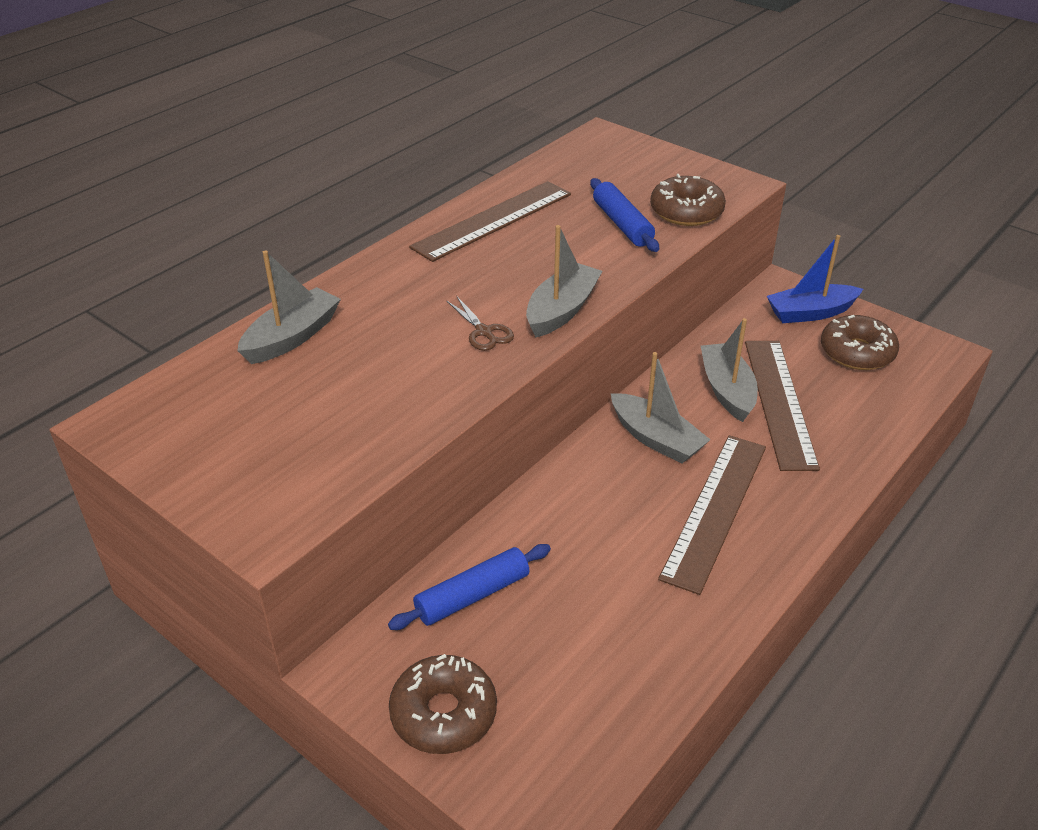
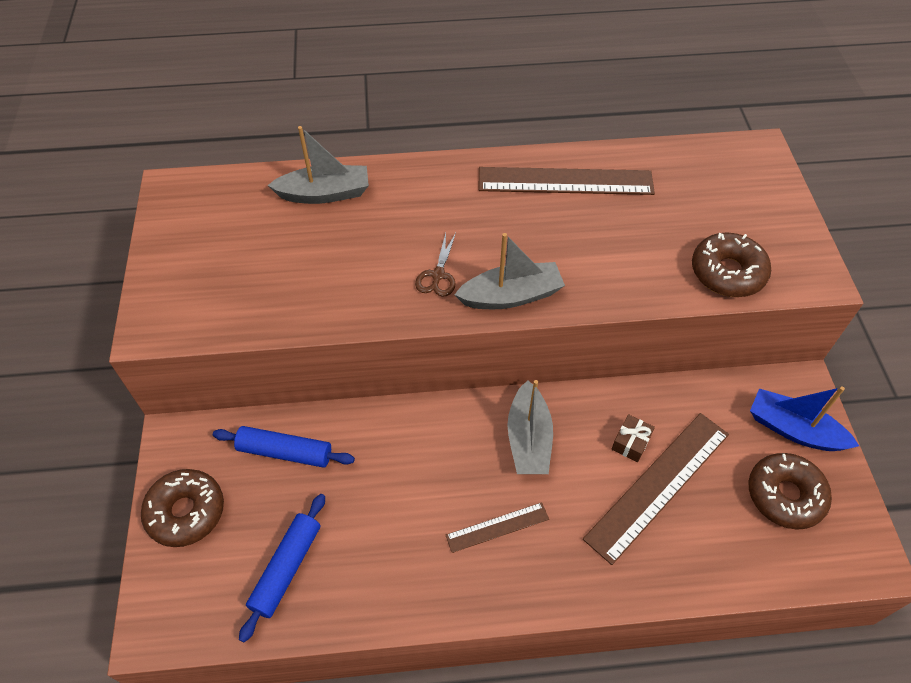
camera: 45 degrees right, 15 degrees up
blue rolling pin [590,178,659,252] -> blue rolling pin moved to [239,494,325,642]
brown ruler [658,435,766,595] -> brown ruler [446,502,549,553], size x0.52
grey boat [701,318,758,422] -> brown gift [612,414,655,462]

